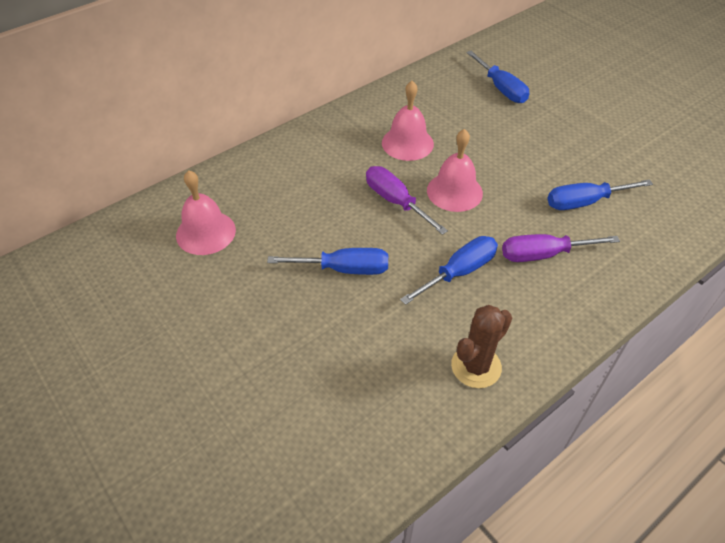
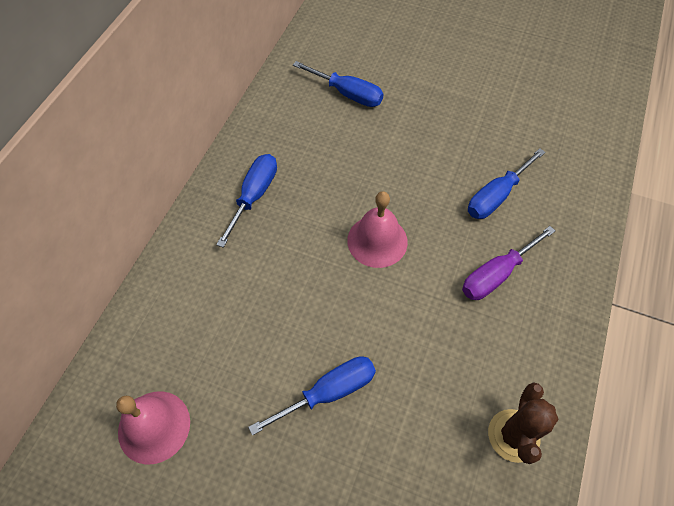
camera: 30 degrees left, 10 degrees up
purple screwdriver [366,166,448,235] -> none
pink bell [382,81,434,161] -> none
blue screwdriver [400,236,498,305] -> blue screwdriver moved to [216,154,277,248]

